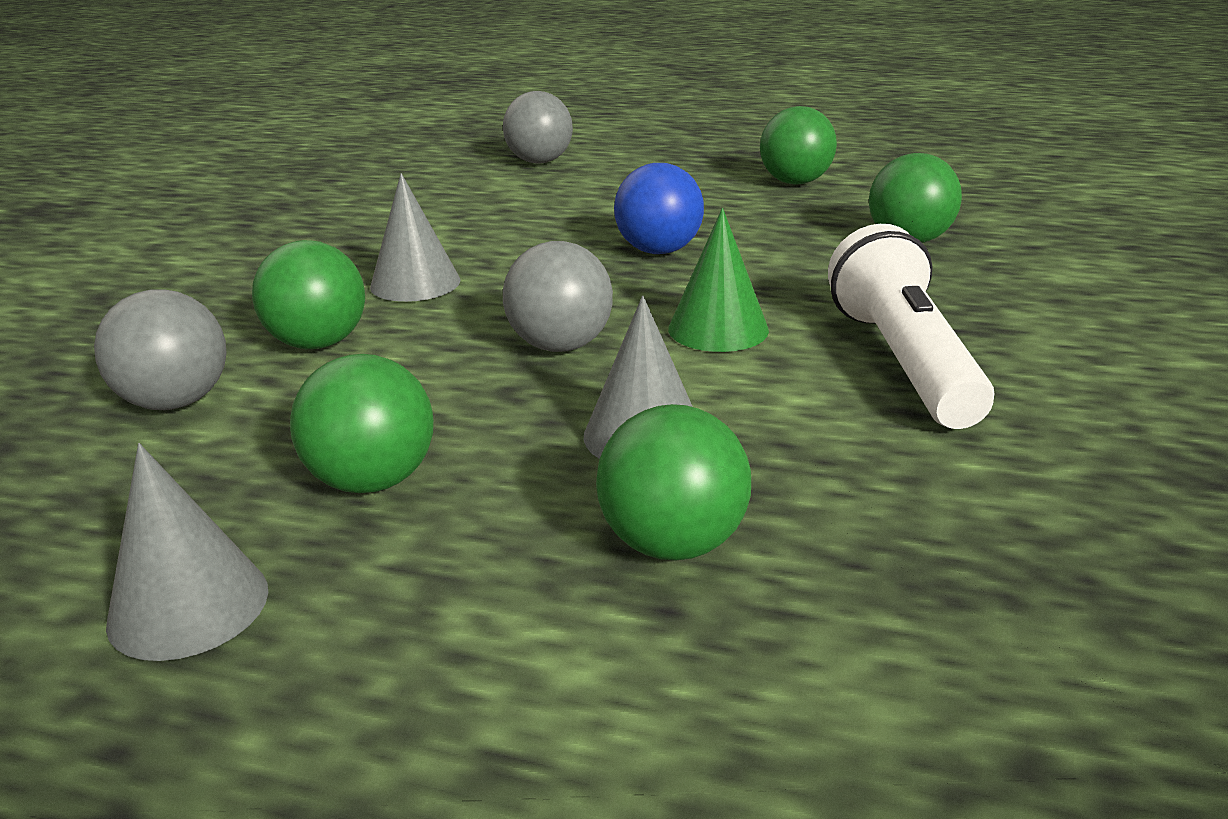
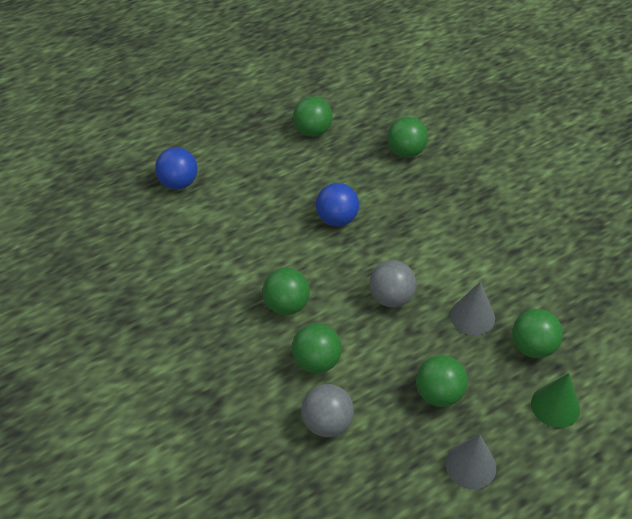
camera: 50 degrees left, 20 degrees up
grey cone [370,173,460,302] -> green ball [263,268,310,315]
grey ball [503,91,573,163] -> blue ball [155,147,198,190]
green cone [668,208,769,352] -> green cone moved to [531,373,580,428]
white flashlight [828,224,994,429] -> none

